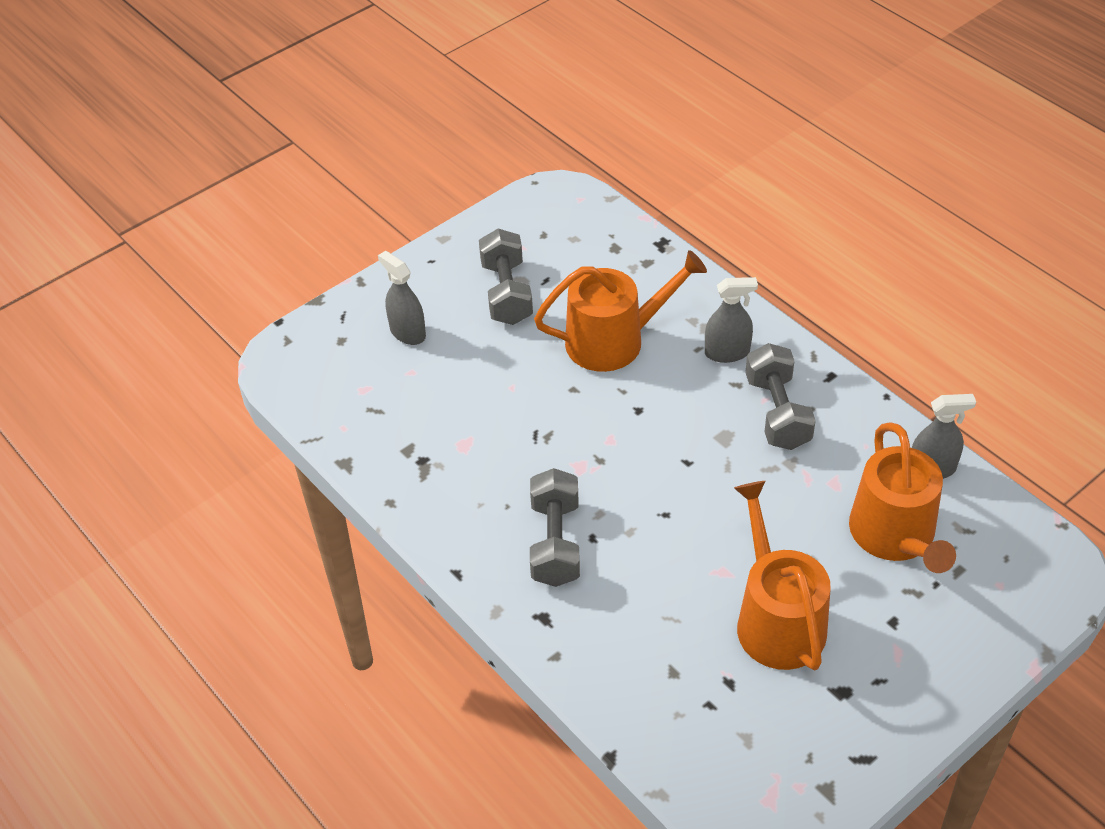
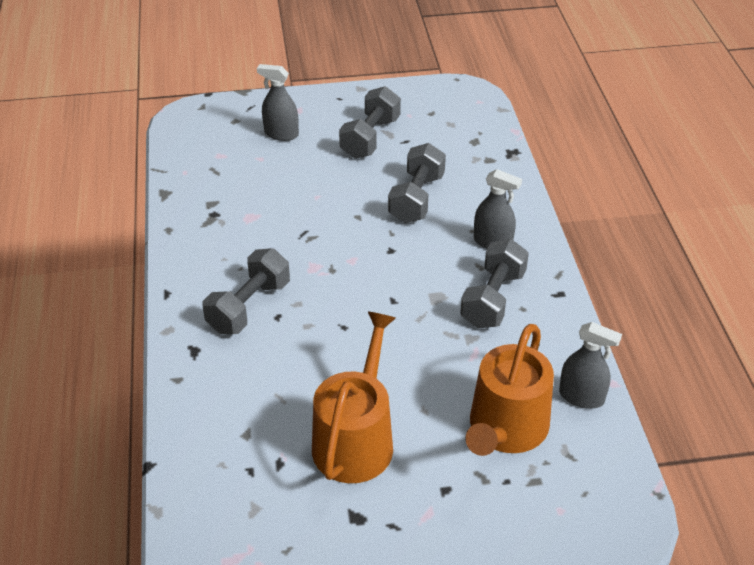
camera: 30 degrees right, 5 degrees down
grey spray bottle [378,251,426,345] -> grey spray bottle turned 60 degrees counterclockwise [257,64,299,141]
orange watering can [534,250,707,372] -> grey dumbbell [388,143,446,223]

